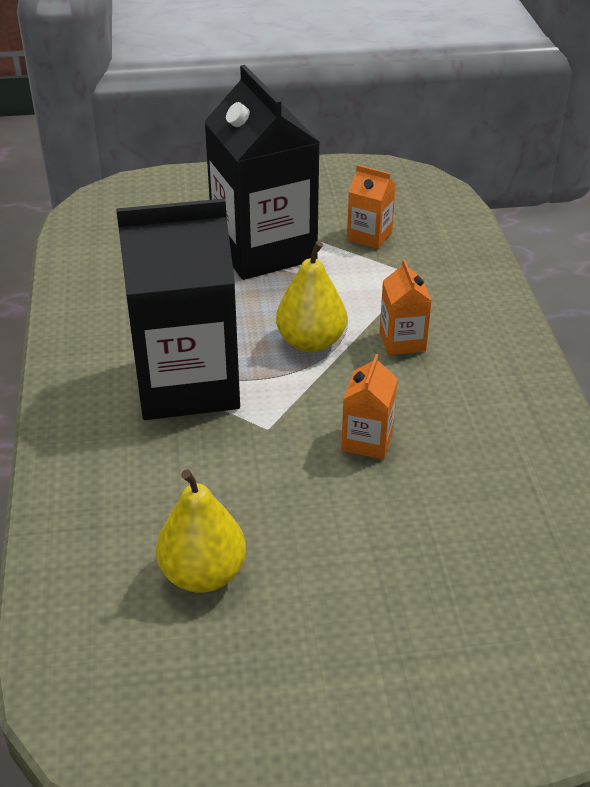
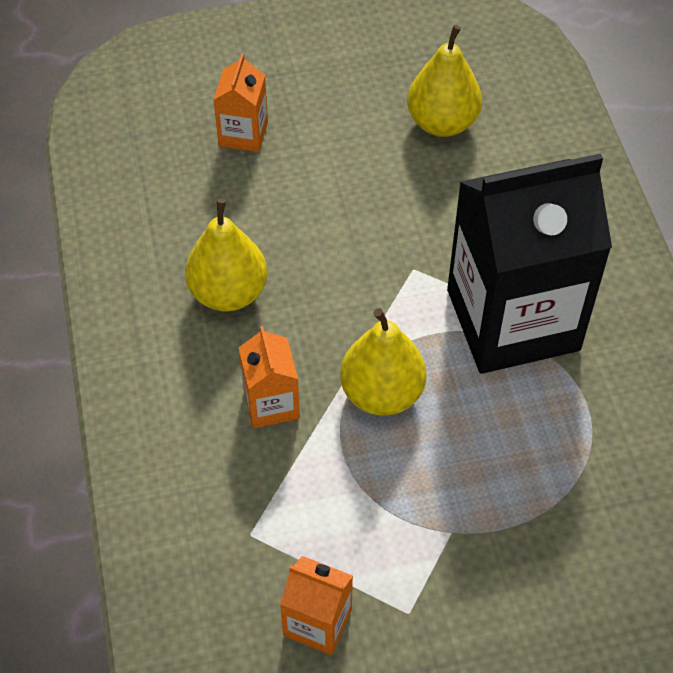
camera: 175 degrees right, 15 degrees up
black carton [204,65,320,280] -> none
orange carton [341,354,398,459] -> orange carton moved to [213,53,268,152]
none -> yellow pear [185,199,267,311]

